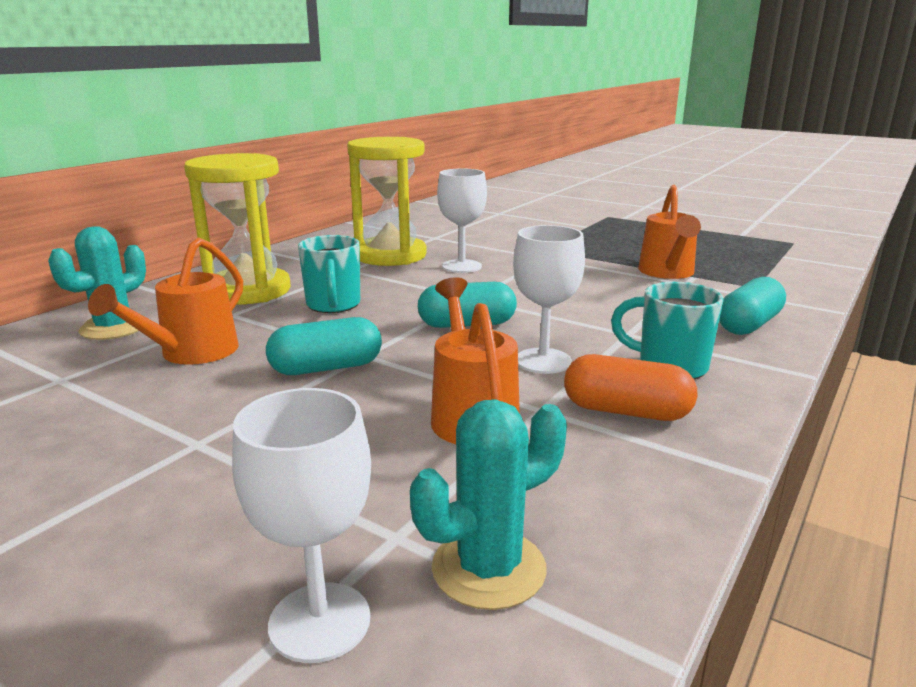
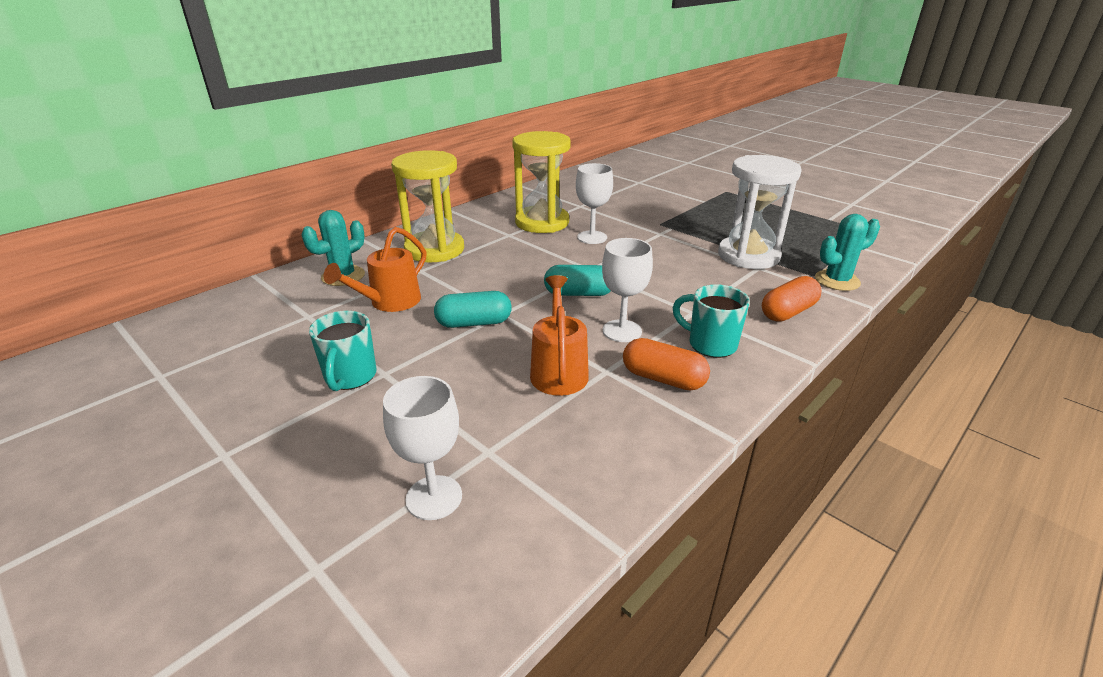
camera: 10 degrees right, 10 degrees up
turquoise mug [298,235,360,313] -> turquoise mug moved to [309,311,377,391]
turquoise cactus [410,399,567,610] -> turquoise cactus moved to [815,214,880,291]
orange watering can [638,185,701,279] -> white hourglass [718,155,802,269]
turquoise capsule [719,277,786,335] -> orange capsule [762,276,822,322]

